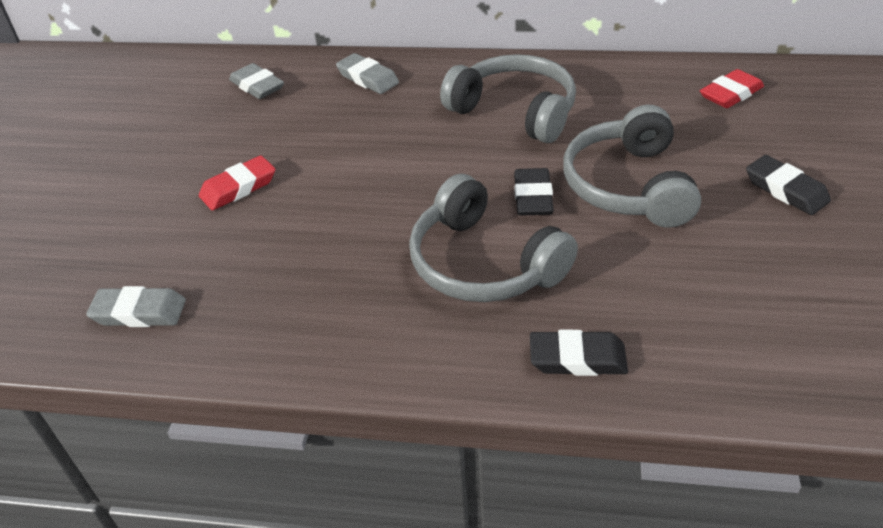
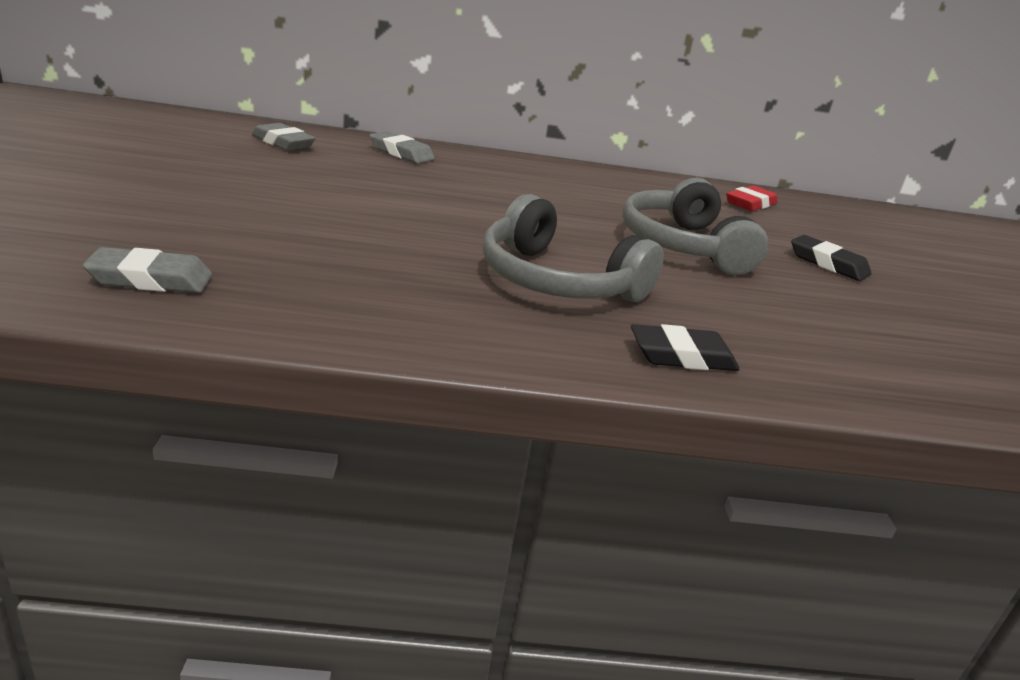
camera: 15 degrees left, 15 degrees down
red eraser [199,155,275,210] -> none
grey headphones [440,54,576,143] -> none
black eraser [514,168,554,216] -> none

